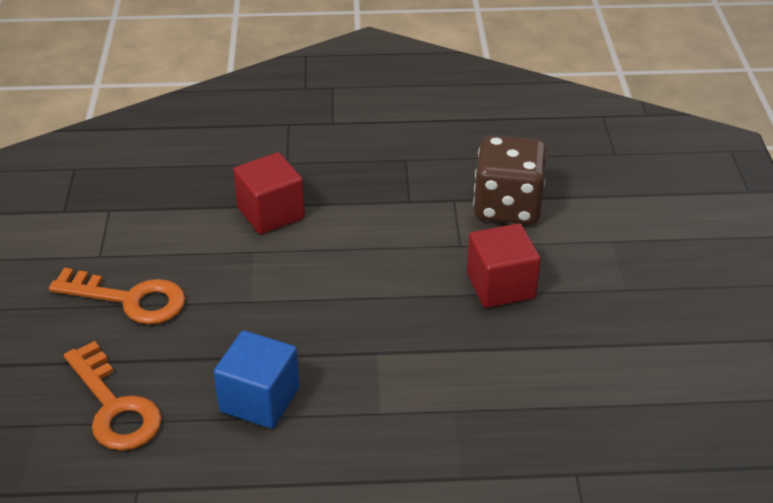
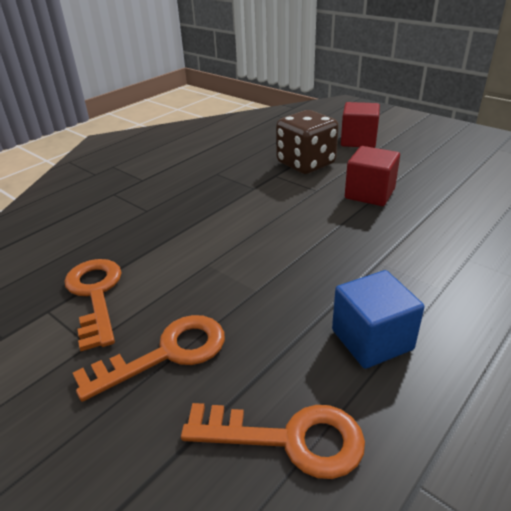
camera: 45 degrees left, 5 degrees down
red cube [233,152,305,234] -> red cube moved to [341,102,380,148]
none -> orange key [64,259,122,351]

